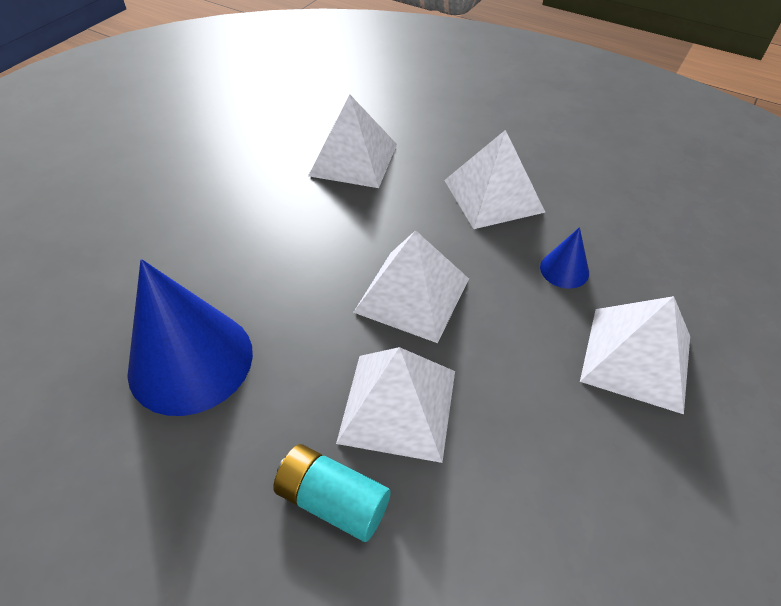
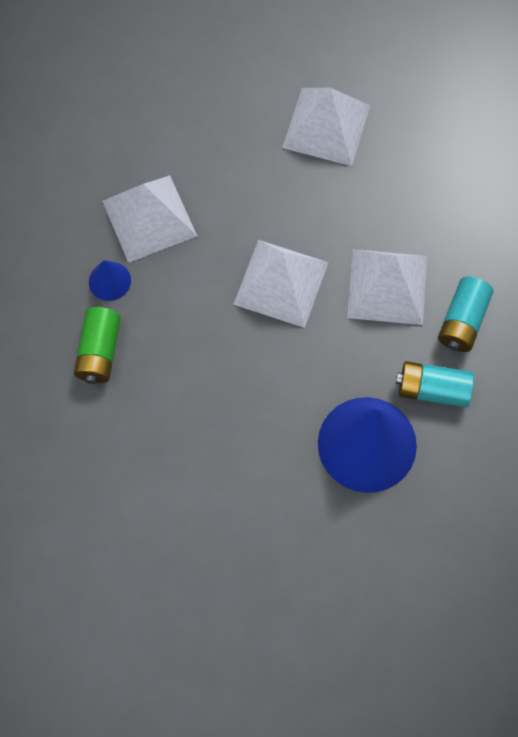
camera: 95 degrees left, 20 degrees up
white pyramid [308,95,397,188] -> green battery [74,307,121,384]
blue cone [540,227,589,289] -> blue cone moved to [89,260,131,301]
none -> turquoise battery [396,361,474,407]

